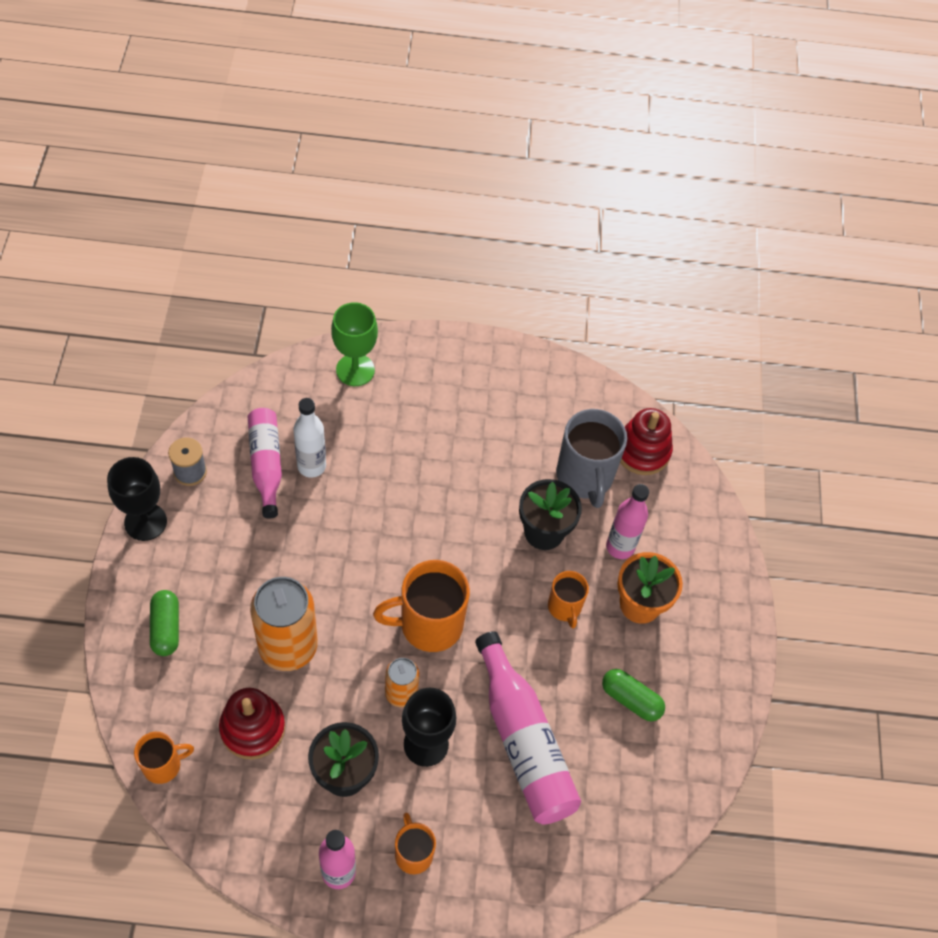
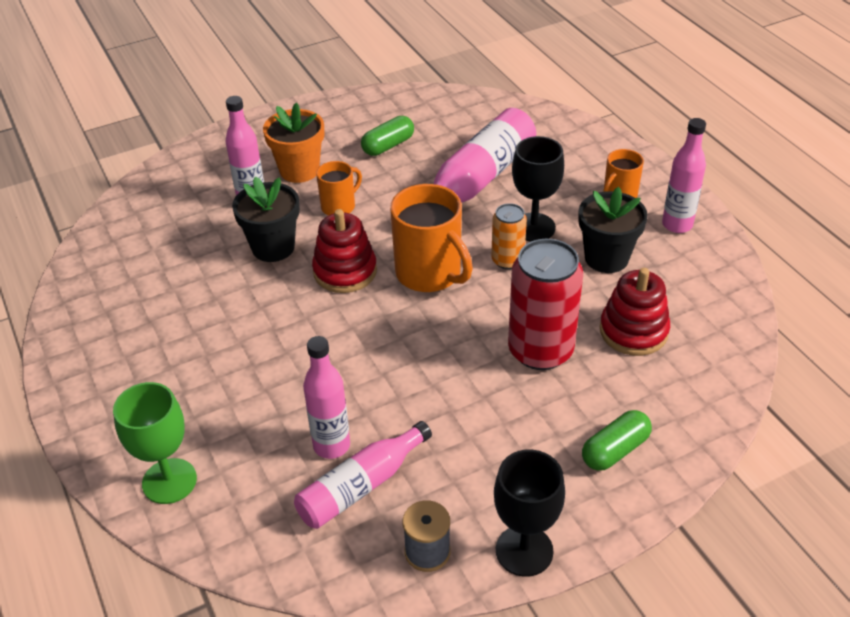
camera: 115 degrees left, 15 degrees down
orange mug [134,732,194,784] -> none
orange can [250,577,318,671] -> red can [508,239,583,370]
white bottle [294,398,326,478] -> pink bottle [303,336,350,459]
grey mug [556,409,627,508] -> none
green capsule [602,669,665,722] -> green capsule turned 45 degrees clockwise [361,116,414,156]
red stacking toy [620,408,673,475] -> red stacking toy moved to [312,209,377,293]

